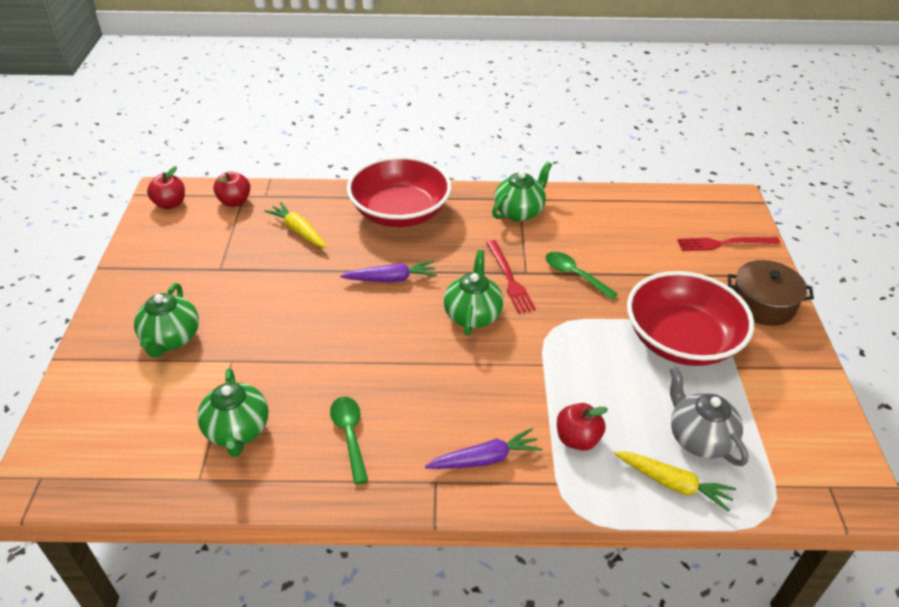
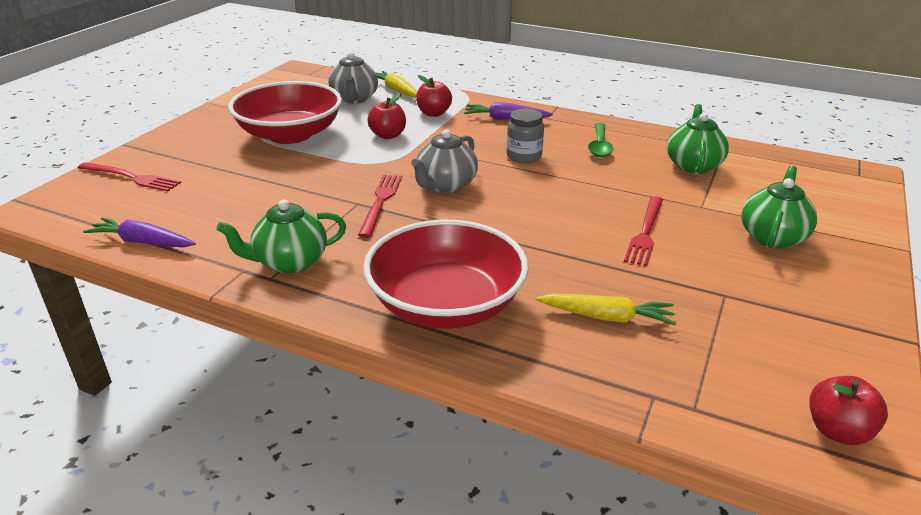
camera: 155 degrees left, 10 degrees down
red apple [213,171,250,207] -> red apple moved to [367,93,406,139]
yellow carrot [265,202,327,248] -> yellow carrot turned 60 degrees counterclockwise [536,294,676,325]
purple carrot [340,261,437,282] -> purple carrot moved to [83,217,196,247]
green teapot [444,250,503,336] -> grey teapot [411,129,478,193]
green spoon [546,252,618,299] -> none
brown pot [728,260,814,326] -> none
none -> grey jar [507,109,544,163]
none -> red fork [624,196,663,266]

